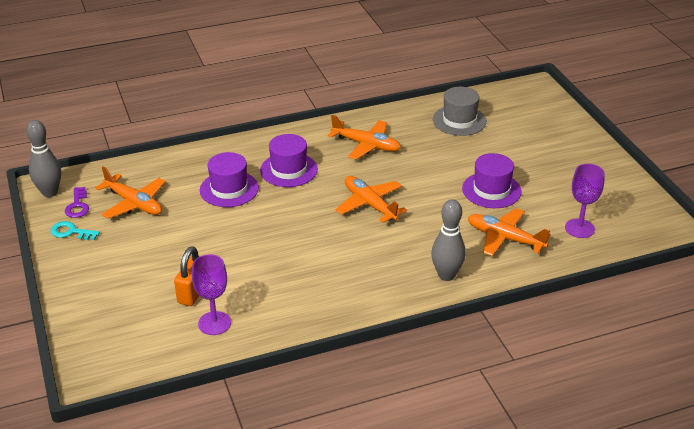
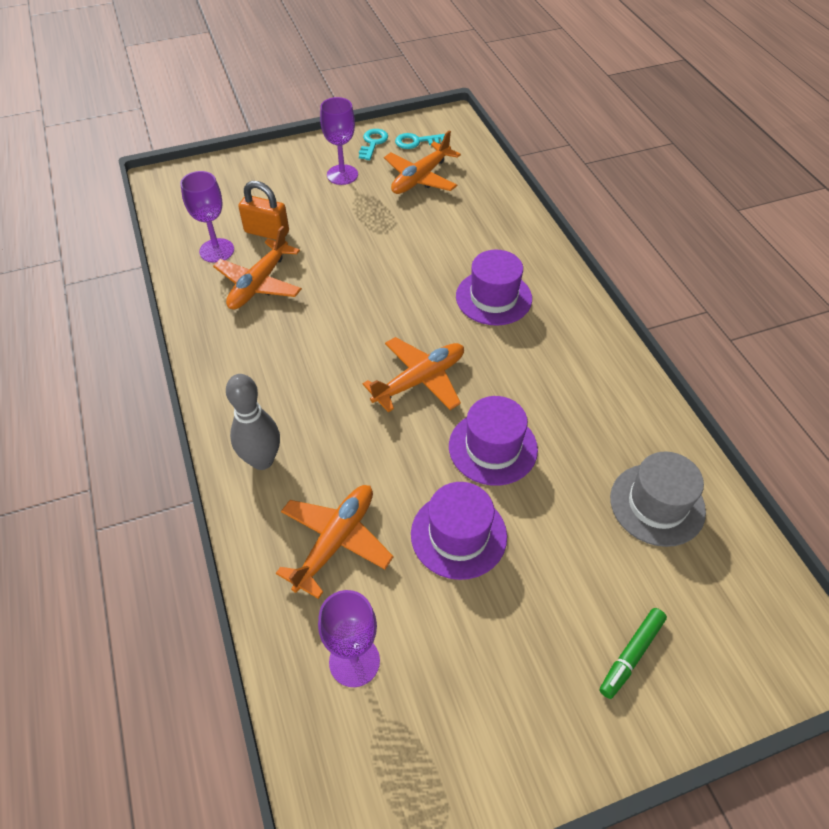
camera: 90 degrees right, 15 degrees up
grey bowling pin [26,120,61,197] -> none
purple key [65,187,89,218] -> turquoise key [395,133,445,149]
purple hat [200,152,259,207] -> purple hat moved to [449,396,538,486]
orange plane [328,115,401,160] -> orange plane moved to [213,226,302,309]
none -> purple goblet [320,97,358,185]
none -> green marker [600,608,667,699]

